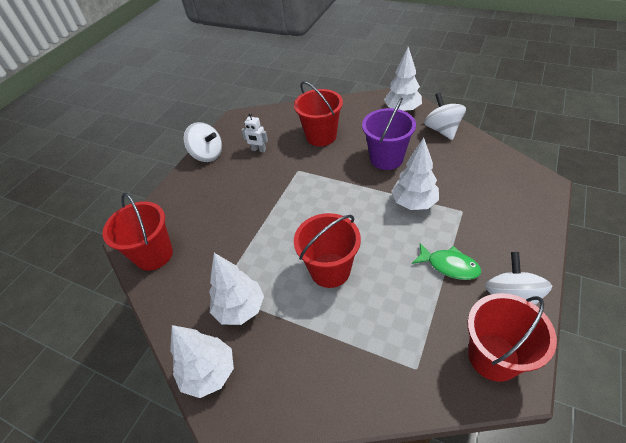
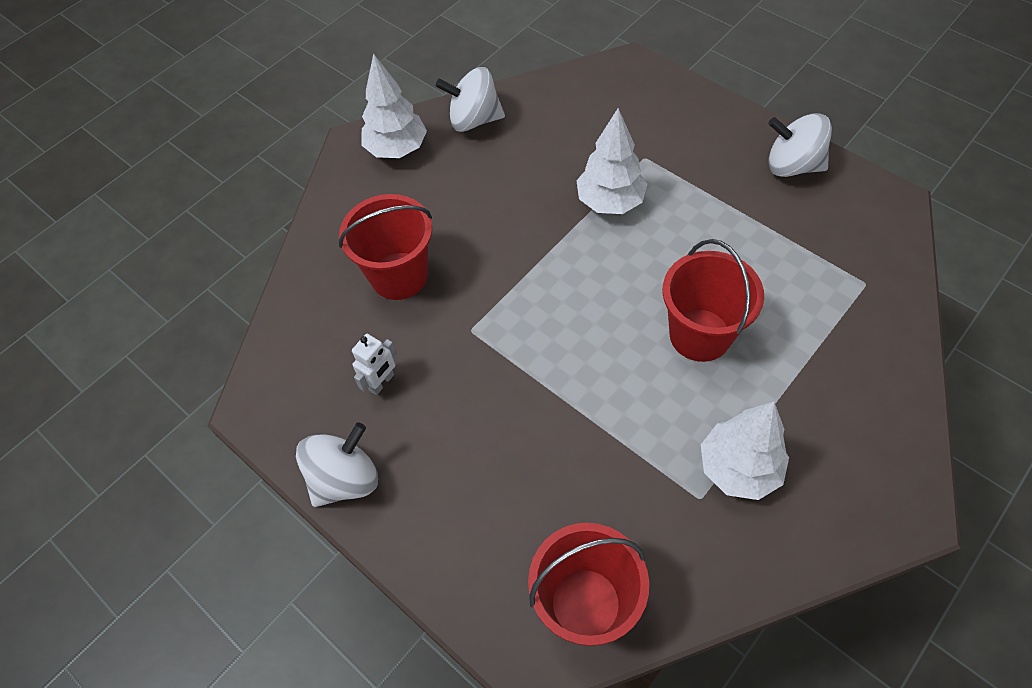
camera: 75 degrees left, 10 degrees up
white tree [170,325,234,398] -> none
purple bucket [362,97,416,170] -> none
green fish [412,243,481,280] -> none
red bucket [467,293,557,382] -> none

